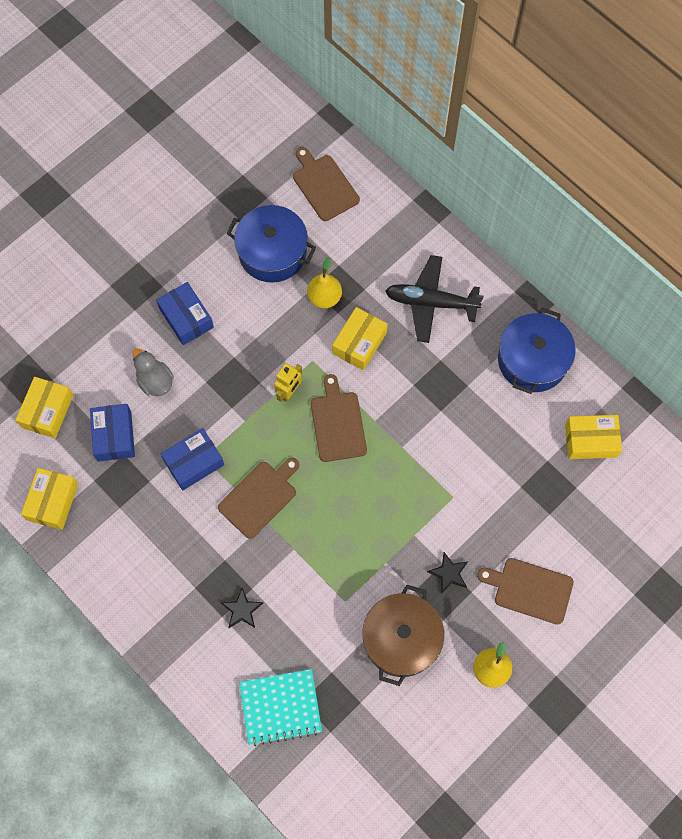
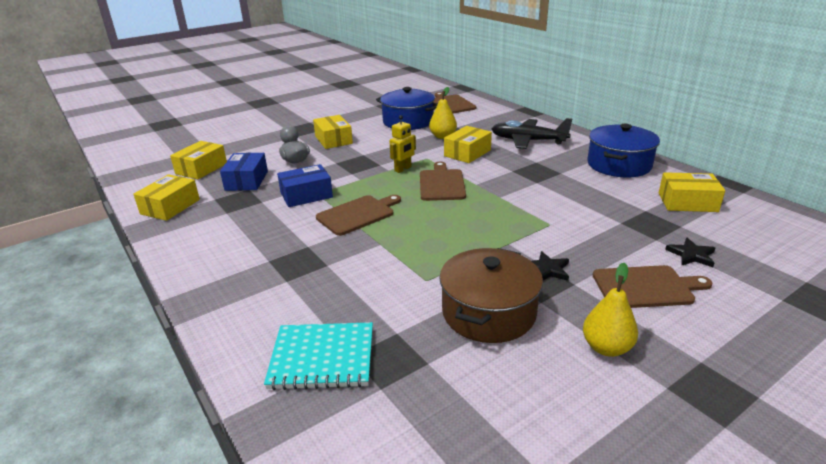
camera: 10 degrees right, 40 degrees down
blue box [156,282,214,345] -> yellow box [313,115,353,149]
black star [221,588,263,628] -> black star moved to [665,238,715,267]
brown cutting board [477,558,574,624] -> brown cutting board turned 150 degrees clockwise [593,265,712,308]

